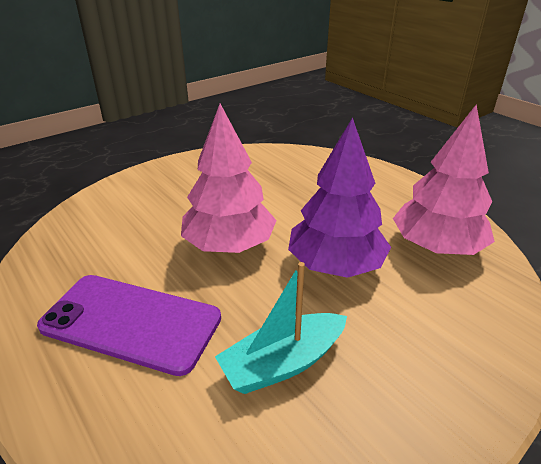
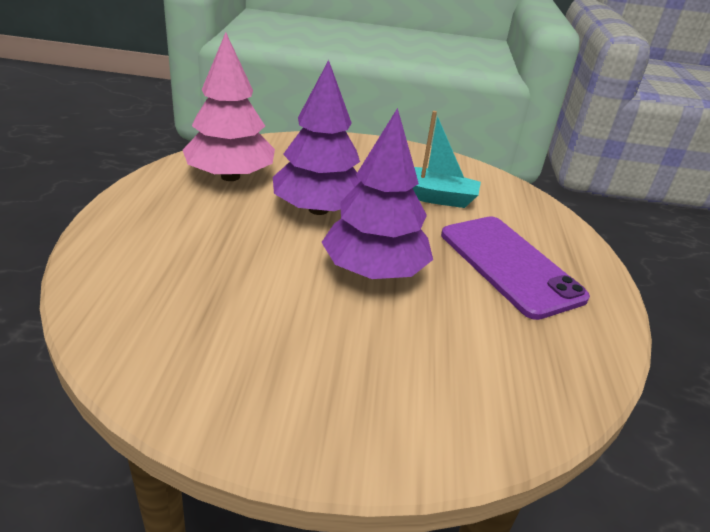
camera: 140 degrees left, 0 degrees up
pink tree [181,104,277,253] -> purple tree [321,108,433,279]

